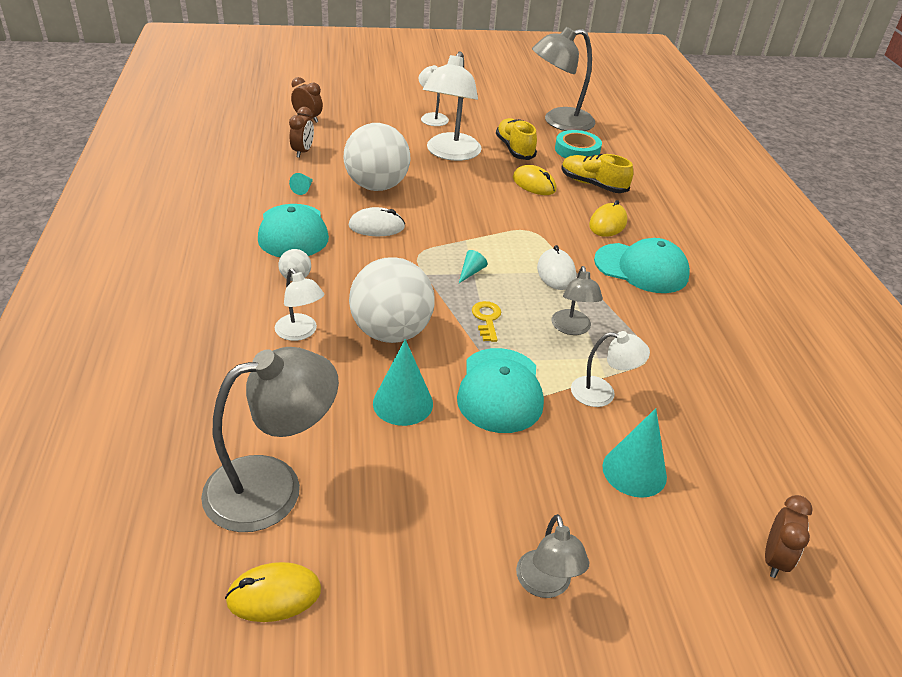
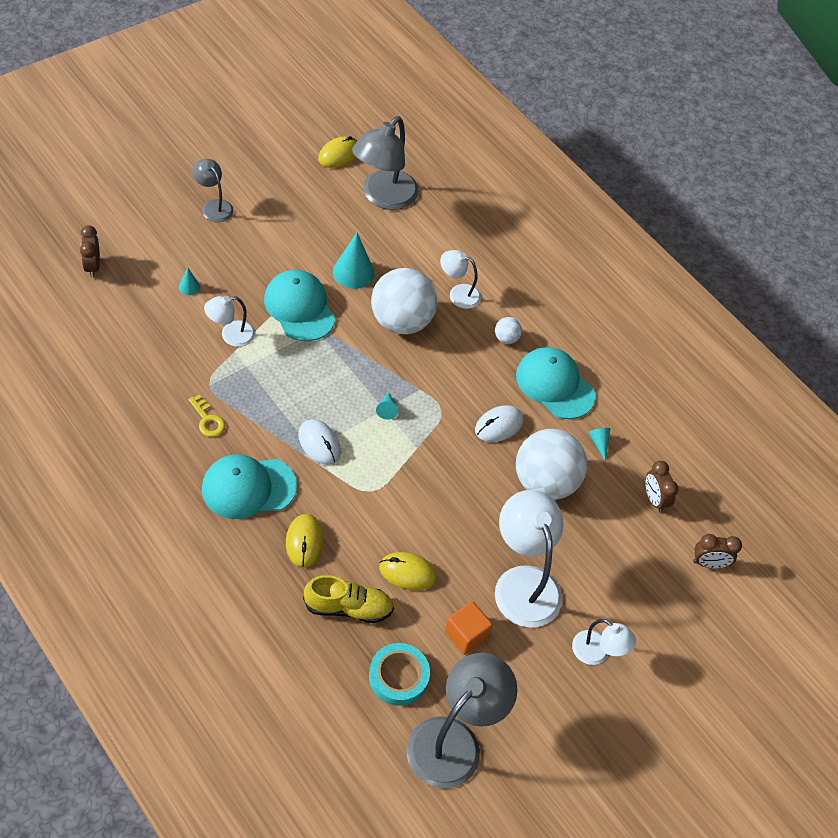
camera: 145 degrees right, 15 degrees up
yellow key [472,301,501,342] -> yellow key moved to [188,395,225,437]
yellow shoe [496,118,537,160] -> orange cube [445,601,493,655]
grey lamp [552,266,603,335] -> none
turquoise cone [602,408,667,498] -> turquoise cone [179,268,200,295], size x0.50

